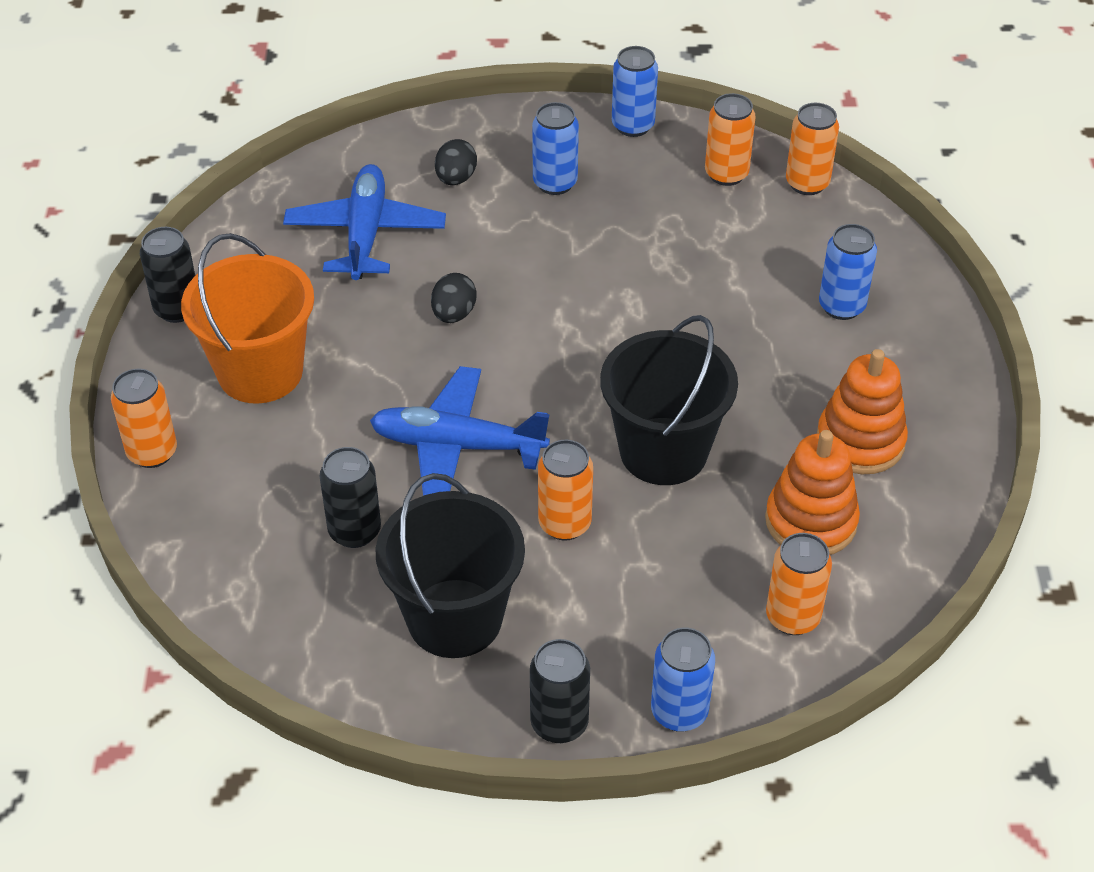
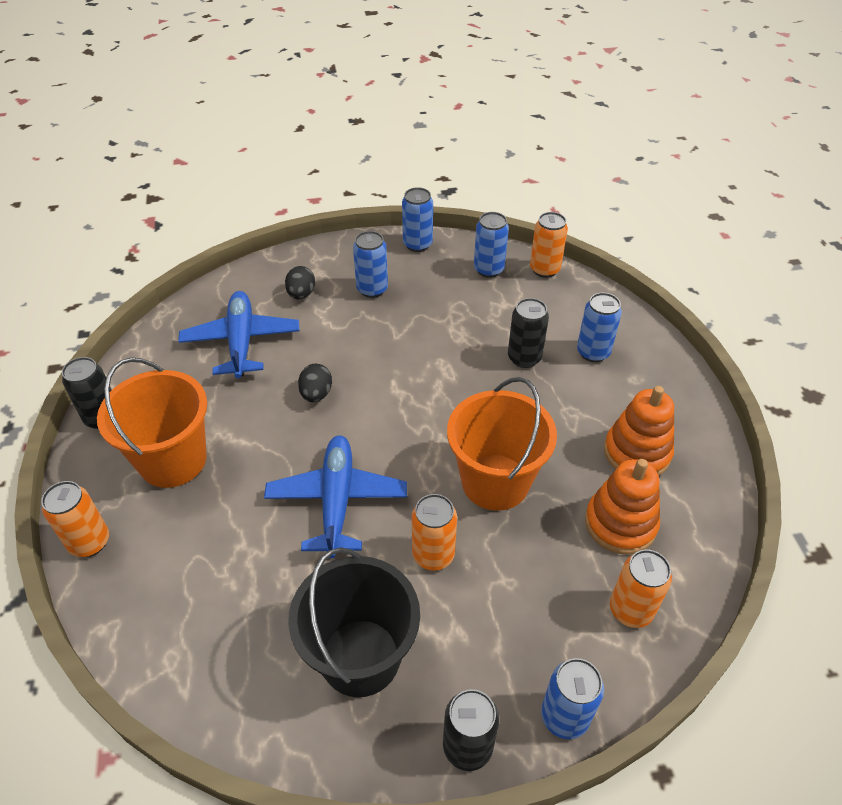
camera: 10 degrees left, 0 degrees up
black can [319,447,381,548] -> black can moved to [508,298,549,368]
blue plane [370,366,550,496] -> blue plane turned 90 degrees clockwise [264,435,407,558]
black bucket [600,315,738,485] -> orange bucket [447,377,557,511]
orange can [705,93,756,186] -> blue can [474,212,509,278]

